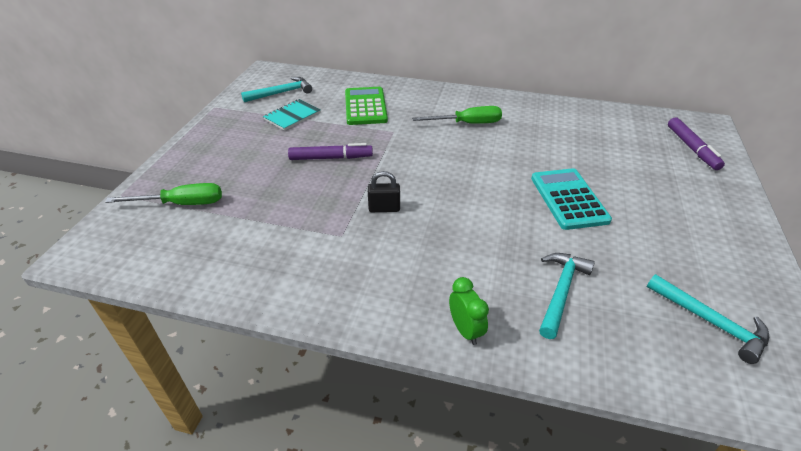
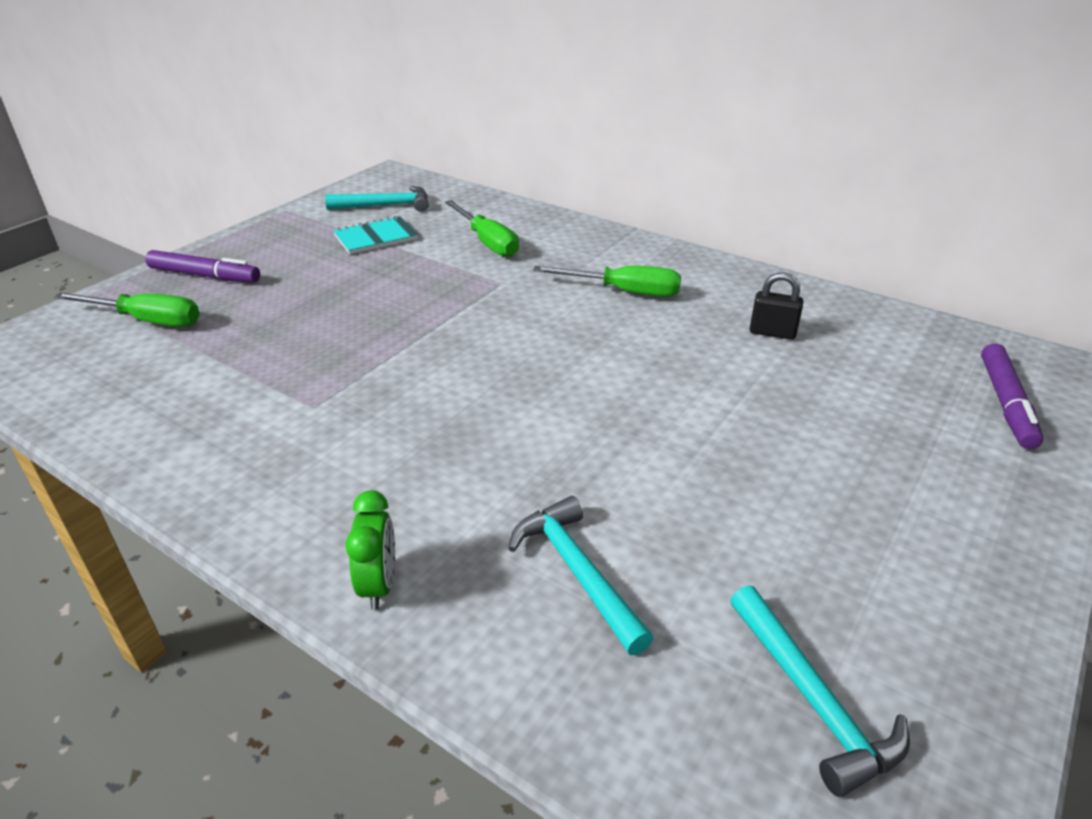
camera: 20 degrees right, 5 degrees down
purple marker [288,143,373,160] -> purple marker moved to [145,250,260,282]
green calculator [345,87,388,125] -> green screwdriver [445,200,519,257]
black padlock [368,171,400,212] -> black padlock moved to [750,273,803,340]
turquoise calculator [531,168,612,230] -> none
turquoise hammer [539,253,595,339] -> turquoise hammer turned 75 degrees counterclockwise [508,496,653,655]

